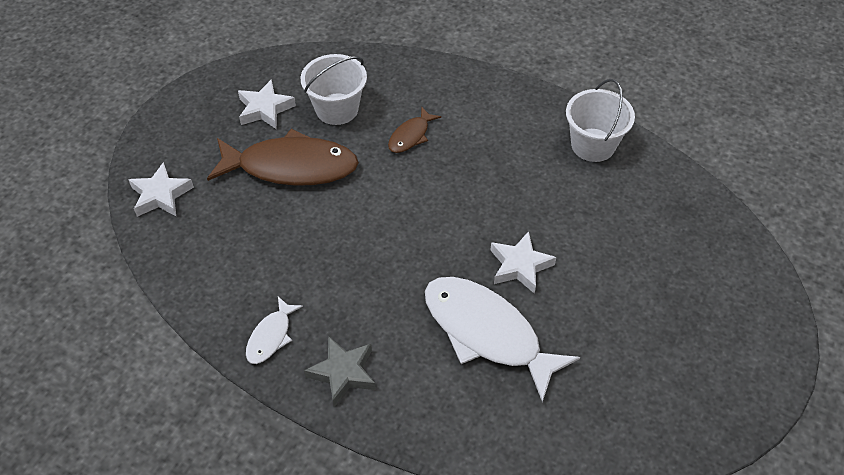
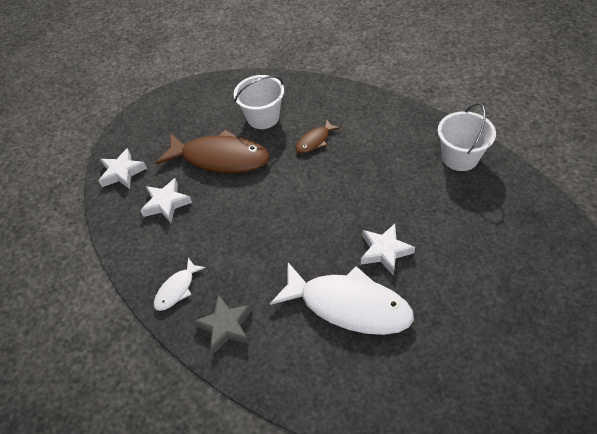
camera: 15 degrees right, 0 degrees up
white star [238,79,296,129] -> white star moved to [140,178,192,223]
white fish [425,277,580,402] -> white fish turned 150 degrees clockwise [270,262,414,335]

